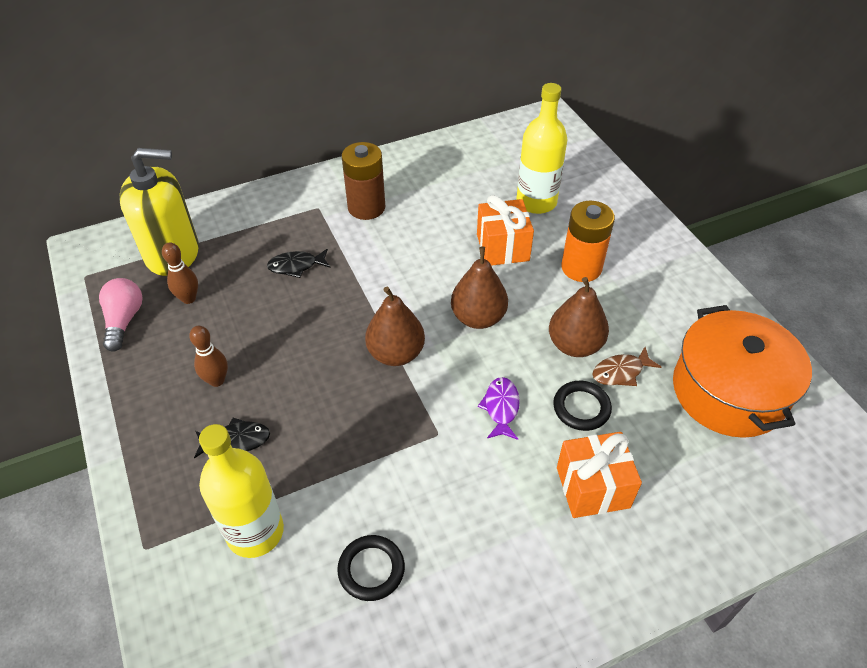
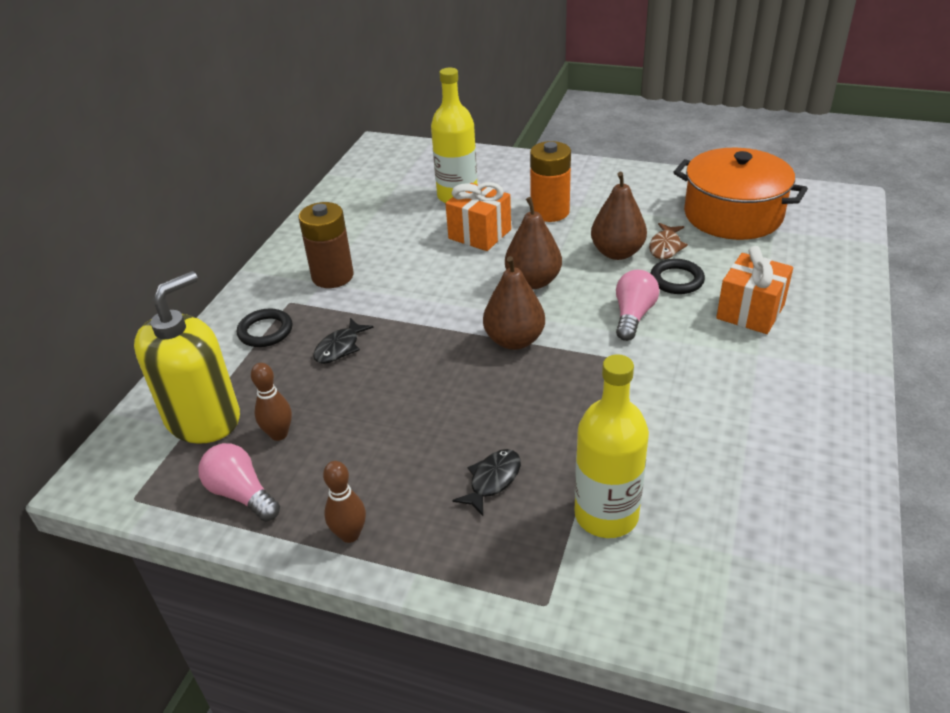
camera: 45 degrees left, 10 degrees down
brown bowling pin [189,326,228,387] -> brown bowling pin moved to [323,461,366,543]
black ring [337,535,405,601] -> black ring moved to [237,309,293,347]
purple fish [478,377,520,440] -> pink light bulb [616,270,659,341]

